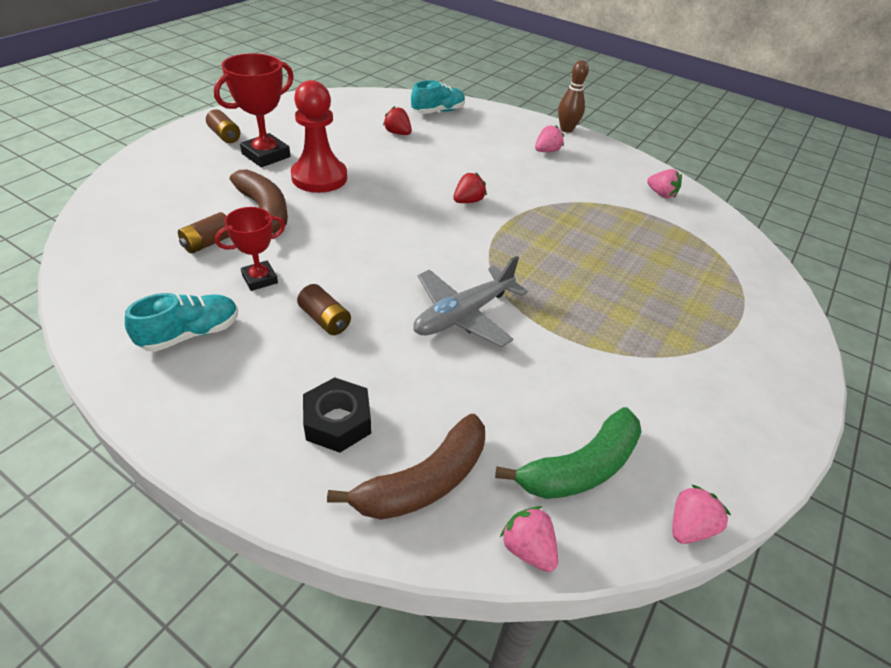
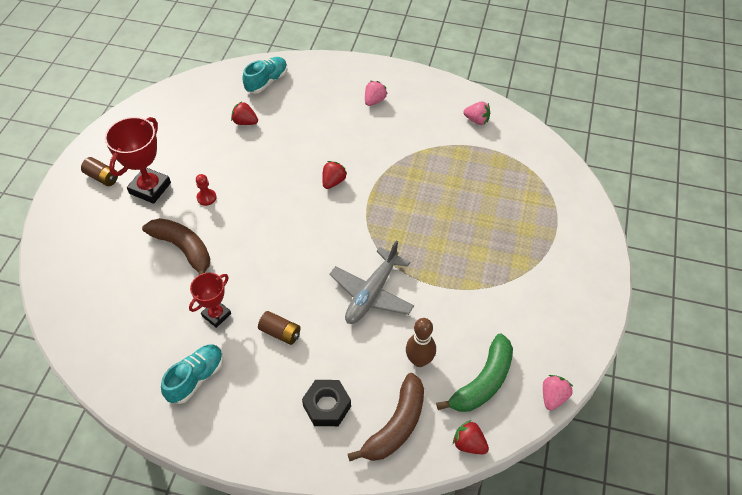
camera: 15 degrees left, 10 degrees up
brown battery [178,212,229,254] -> none
red pawn [291,80,347,193] -> red pawn [196,174,216,206], size x0.42
pink strawberry [500,506,558,572] -> red strawberry [453,420,489,454]
brown bowling pin [558,60,589,133] -> brown bowling pin moved to [406,318,436,367]

